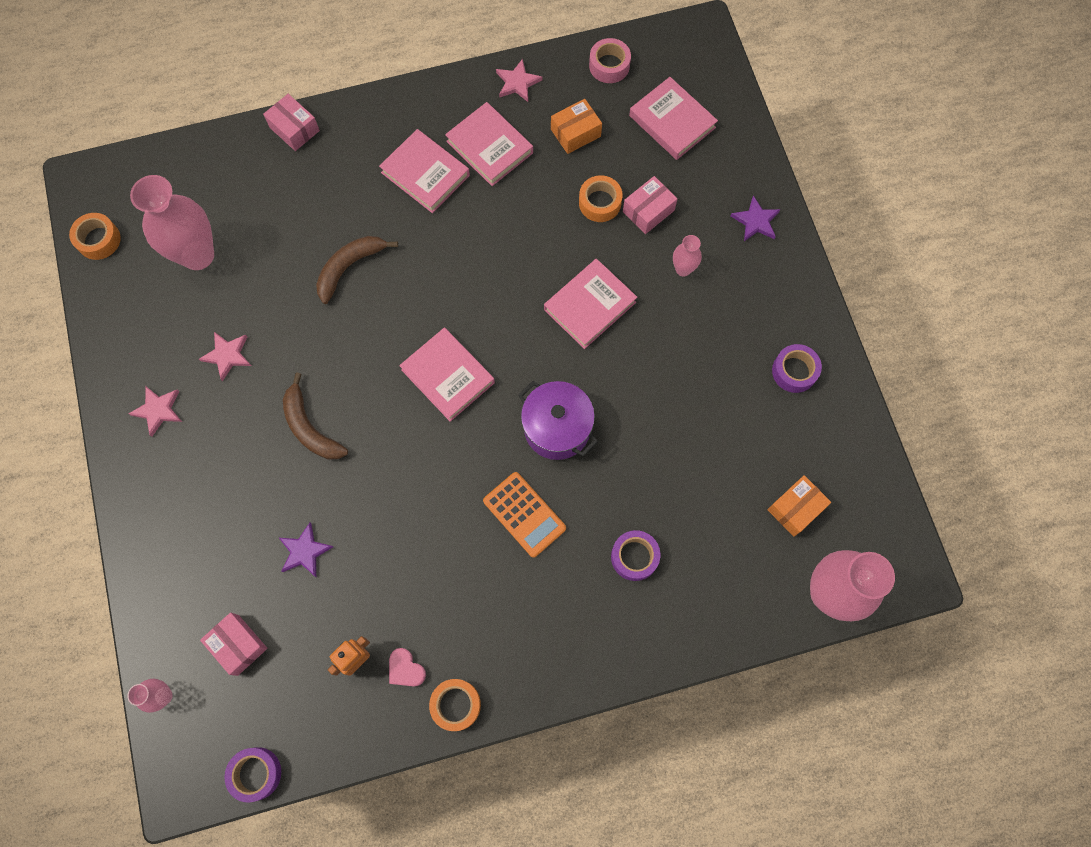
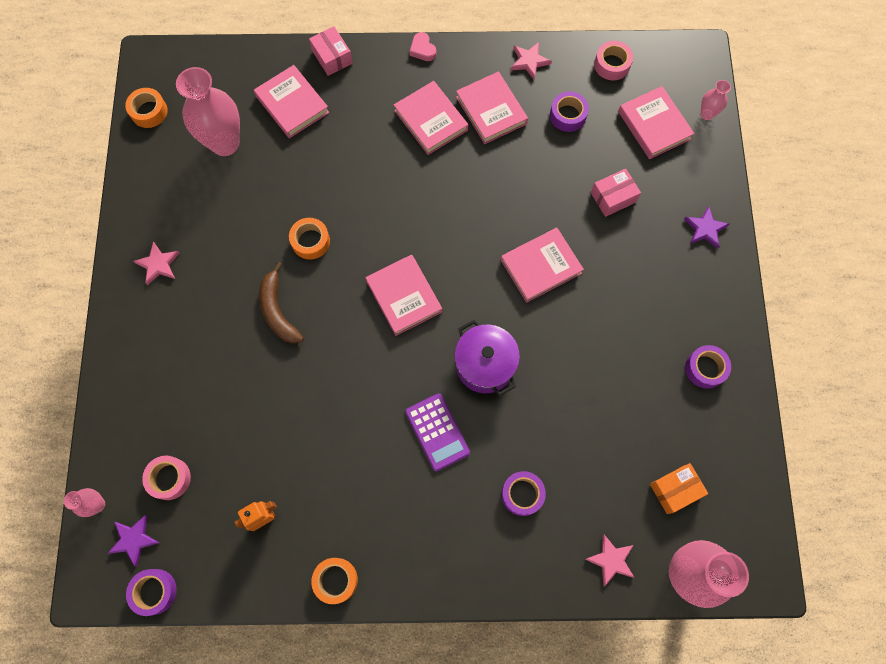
camera: 15 degrees right, 0 degrees up
pink star [199,332,251,381] -> pink star moved to [585,534,634,587]
pink box [200,613,267,676] -> pink tape [142,456,191,500]
purple star [279,523,333,577] -> purple star moved to [108,515,159,567]
brown banana [316,236,398,304] -> none
pink heart [389,648,426,687] -> pink heart moved to [410,32,436,61]
orange calculator [483,472,566,558] -> purple calculator [405,393,470,471]
orange box [551,99,602,154] -> purple tape [550,92,589,132]
orange tape [579,175,623,222] -> orange tape moved to [289,218,330,260]
pink vase [673,235,702,277] -> pink vase moved to [700,80,731,120]
none -> pink book [254,65,329,138]

